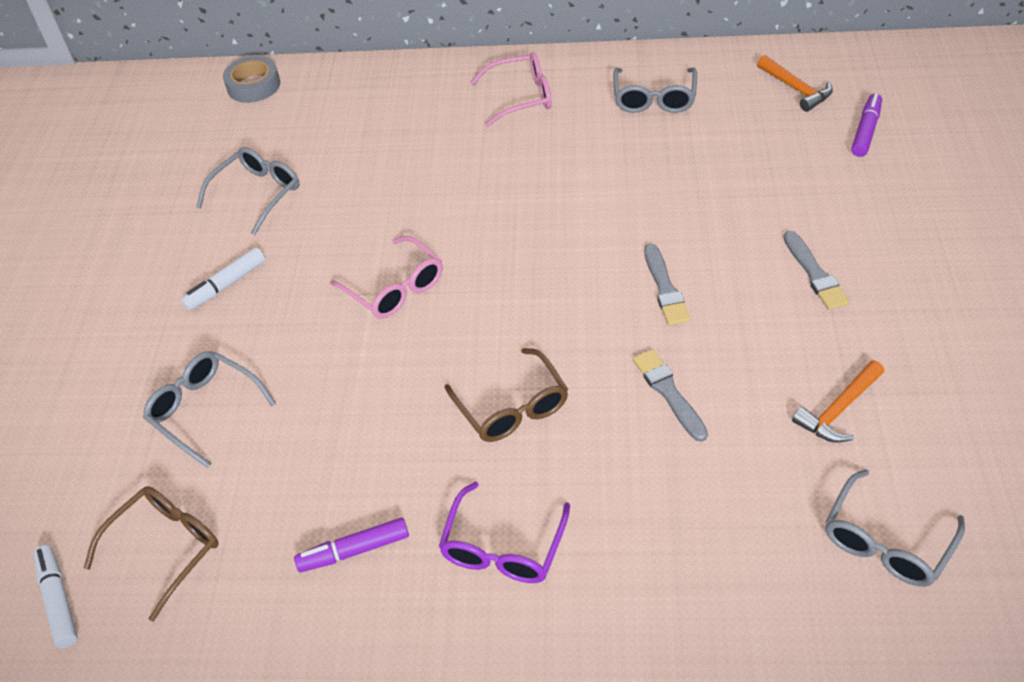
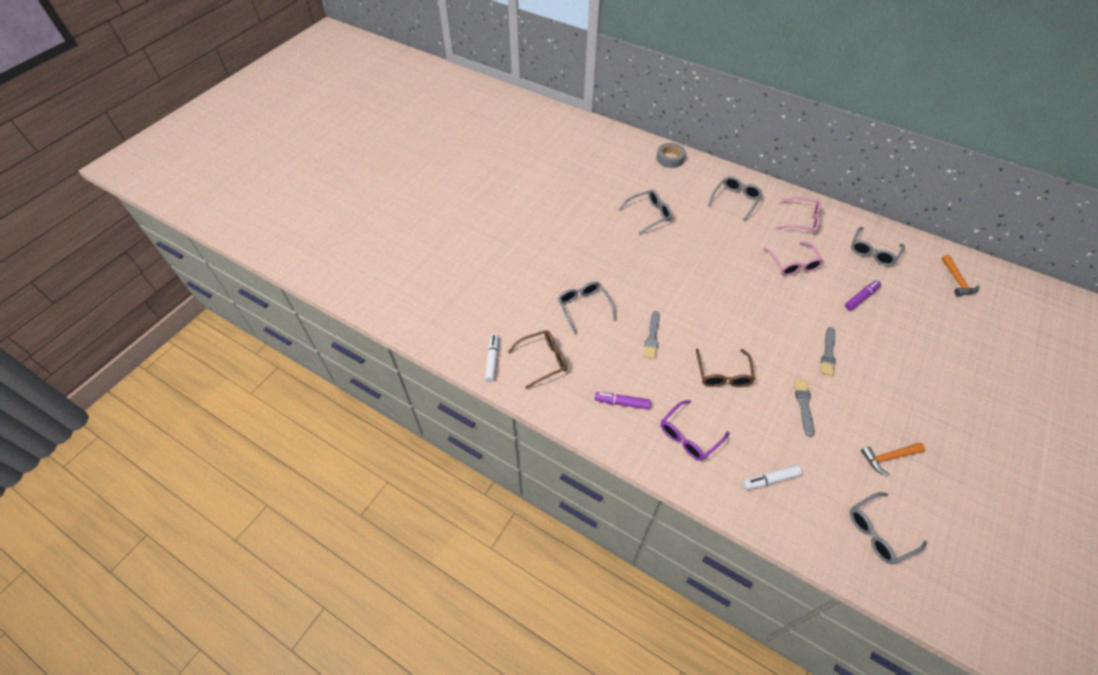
camera: 25 degrees right, 5 degrees up
white marker [181,247,265,310] -> white marker moved to [743,465,802,490]
pink glasses [330,236,443,319] -> pink glasses moved to [763,241,824,276]
grey brush [783,231,849,310] -> grey brush moved to [643,311,660,359]
purple marker [851,93,882,157] -> purple marker moved to [845,280,881,310]
none -> grey glasses [708,176,763,221]

